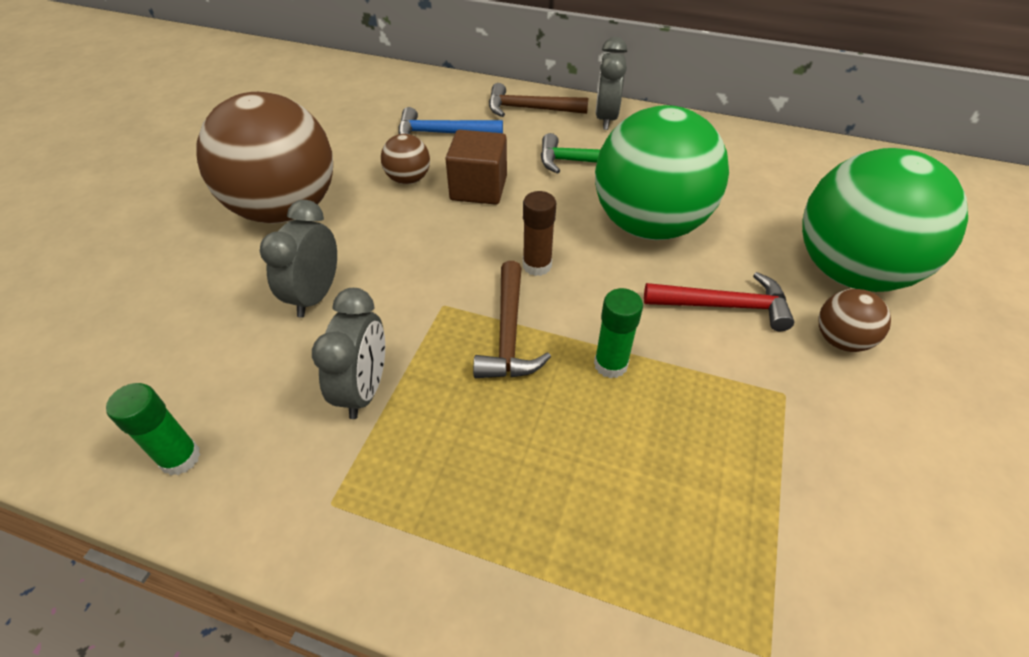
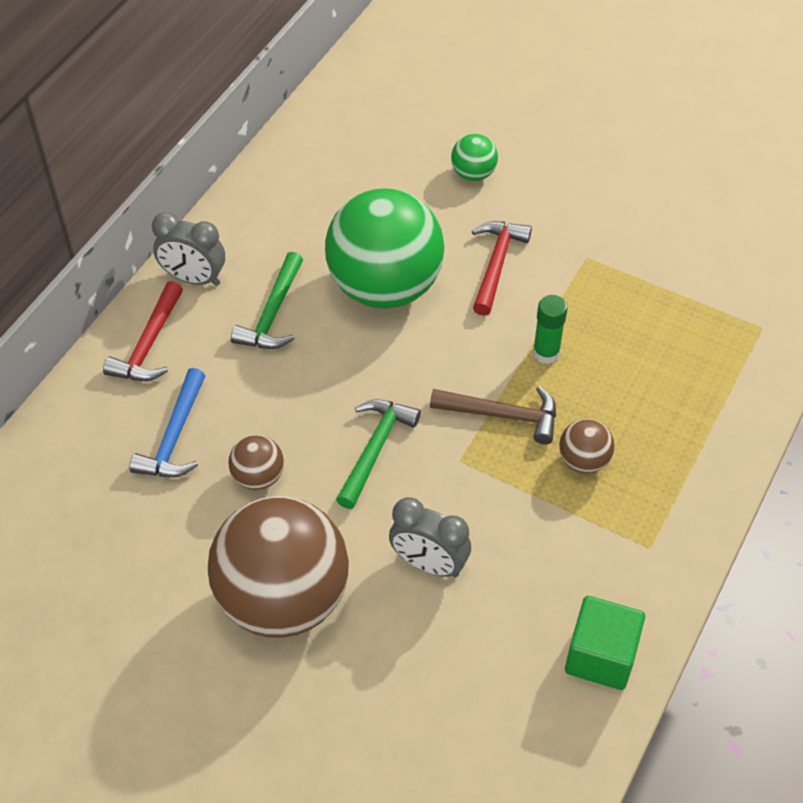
camera: 80 degrees left, 5 degrees up
green glue stick [106,383,201,476] -> green cube [565,596,645,690]
grey clock [312,288,385,419] -> none
brown cube [445,130,507,205] -> none
brown hammer [489,83,589,117] -> red hammer [103,281,183,381]
brown glue stick [523,191,556,276] -> none
green ball [802,148,968,292] -> green ball [451,134,498,181], size x0.43
brown ball [818,289,891,352] -> brown ball moved to [559,419,614,473]
none -> green hammer [336,399,421,509]

